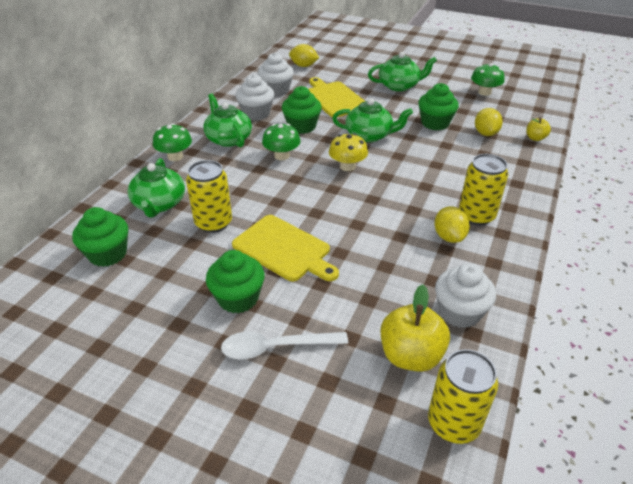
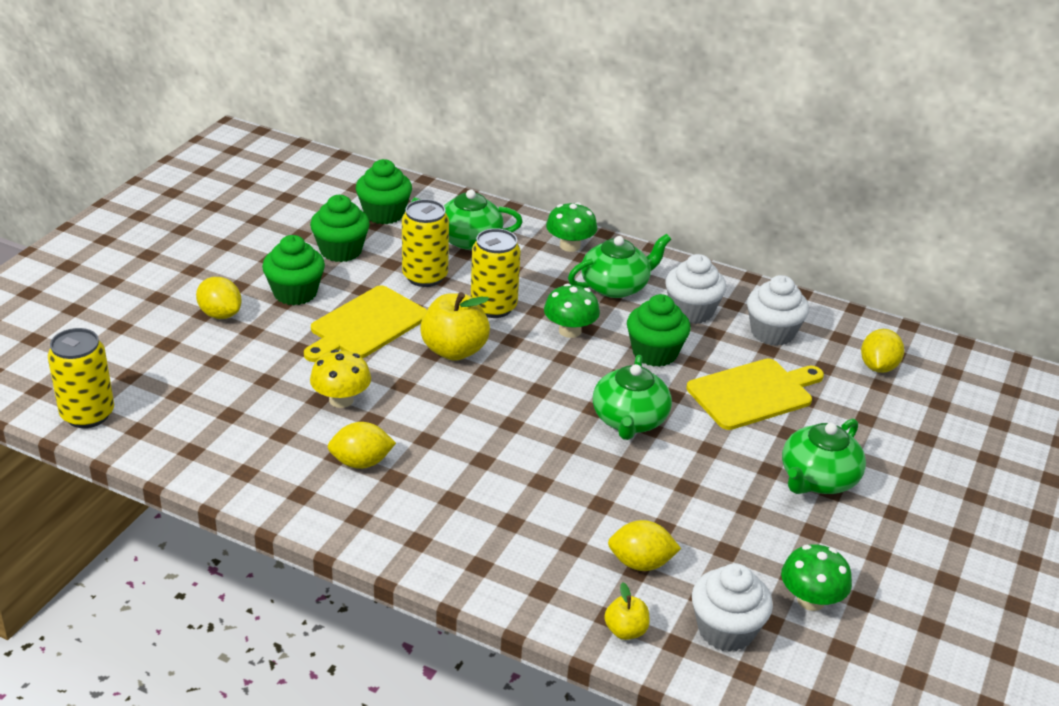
camera: 90 degrees right, 5 degrees down
white spoon [221,332,348,359] -> yellow lemon [196,277,242,319]
yellow mushroom [329,133,368,171] -> yellow mushroom moved to [310,349,371,408]
green teapot [368,52,437,92] -> green teapot turned 45 degrees clockwise [782,419,866,494]
yellow apple [381,284,450,372] -> yellow apple moved to [420,292,490,361]
green cupcake [418,83,459,130] -> green cupcake moved to [310,195,370,262]
white cupcake [435,264,496,328] -> white cupcake moved to [692,563,773,652]
yellow can [459,154,508,226] -> yellow can moved to [471,228,521,318]

